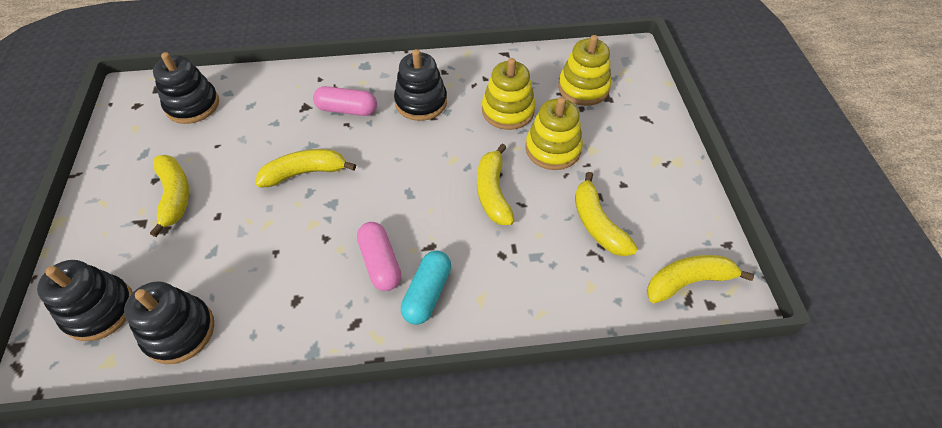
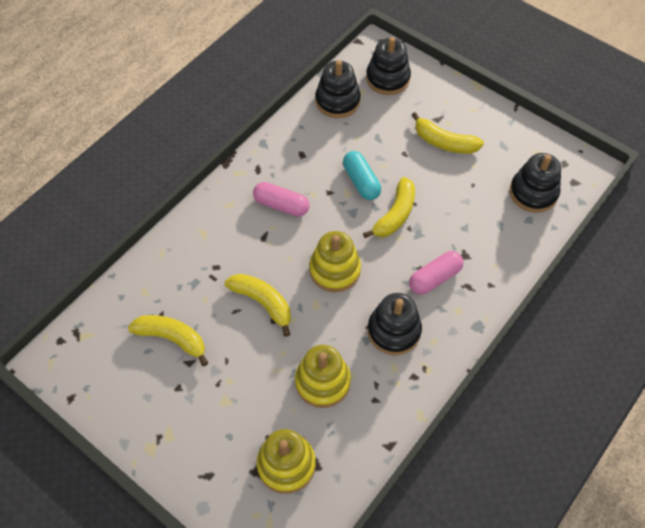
camera: 135 degrees right, 5 degrees up
turquoise capsule [401,250,451,325] -> turquoise capsule moved to [343,151,381,200]
yellow stacking toy [525,97,583,170] -> yellow stacking toy moved to [309,231,361,292]
yellow banana [647,255,754,303] -> none

